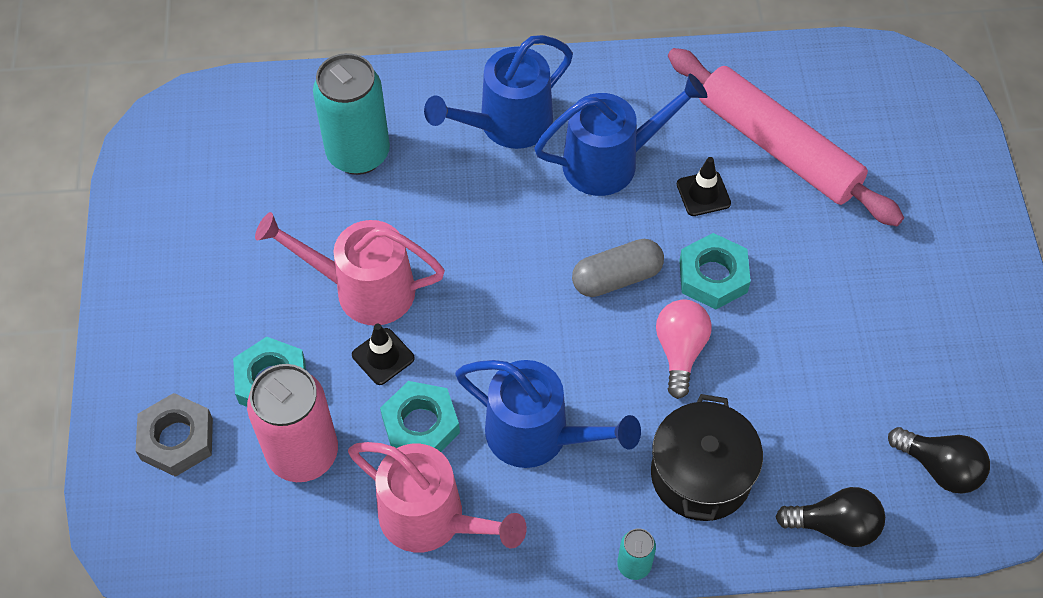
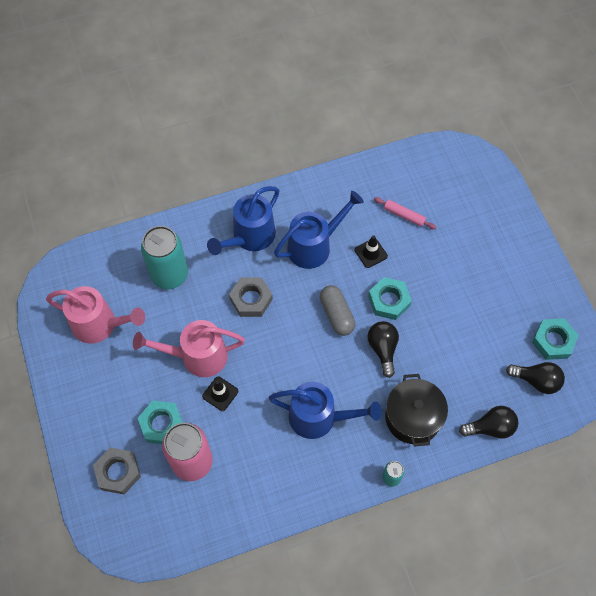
camera: 15 degrees left, 5 degrees up
pink watering can [348,442,527,553] -> pink watering can moved to [46,286,145,344]
turquoise nut [380,381,460,452] -> turquoise nut moved to [532,318,579,360]
grey capsule [572,239,664,297] -> grey capsule turned 75 degrees counterclockwise [320,285,355,336]
pink light bulb [656,300,712,399] -> black light bulb [367,321,399,378]
pink rolling pin [668,48,904,226] -> pink rolling pin [374,197,436,229], size x0.41
none -> grey nut [229,277,273,317]

